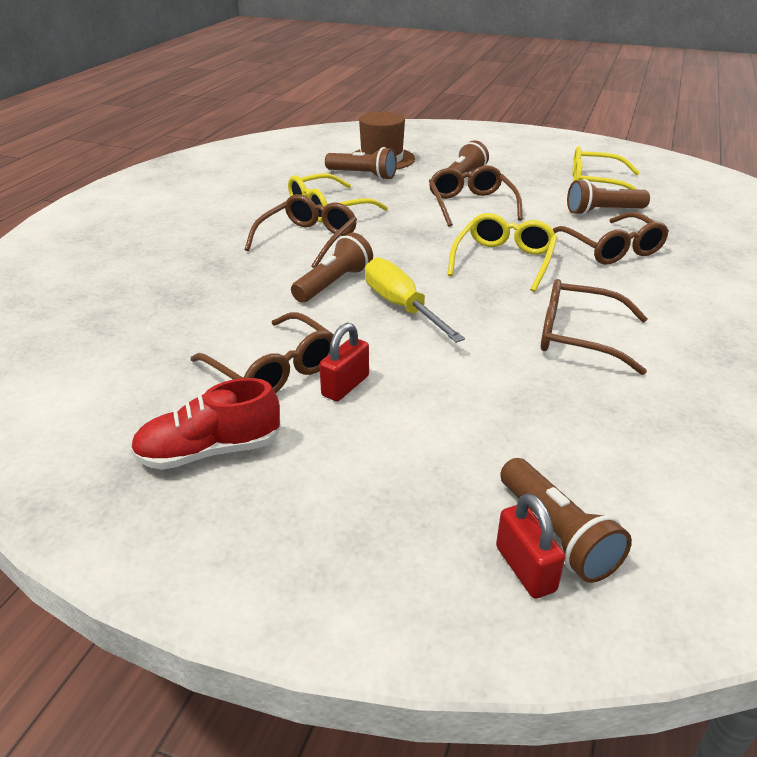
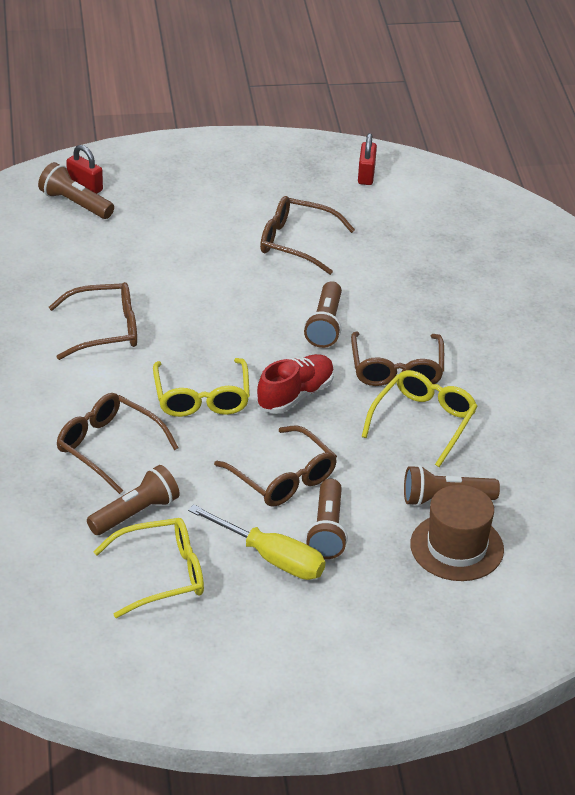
camera: 150 degrees right, 5 degrees up
red shoe [130,378,281,470] -> red shoe moved to [256,354,334,414]
red padlock [319,323,369,401] -> red padlock moved to [358,133,377,185]
yellow screwdriver [365,257,465,343] -> yellow screwdriver moved to [188,504,325,580]

